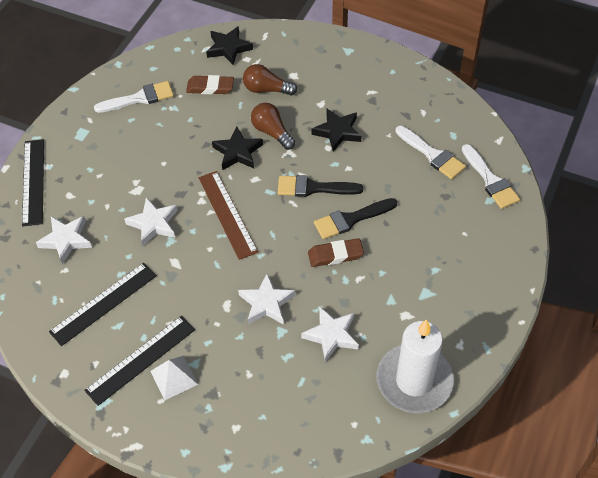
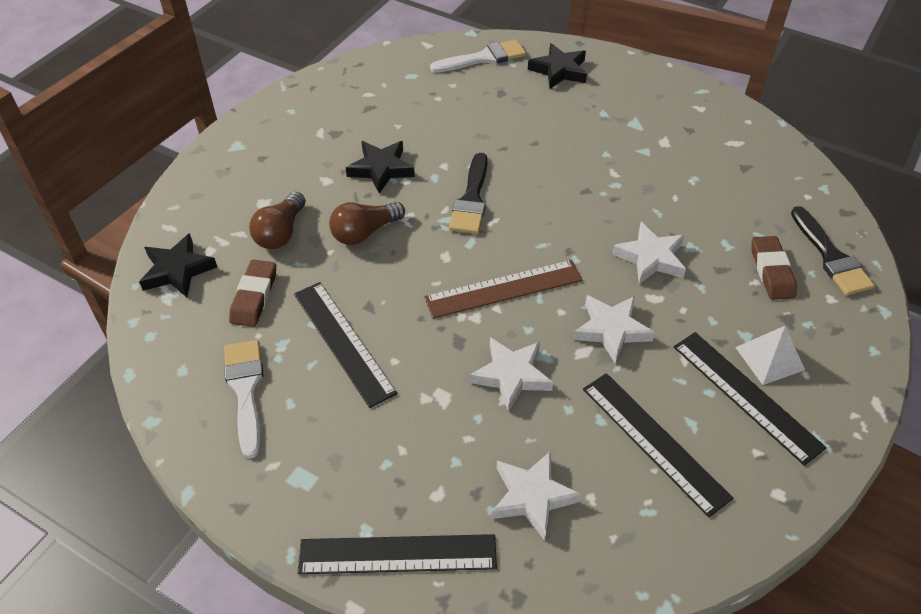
camera: 85 degrees left, 5 degrees down
black star [212,127,263,170] -> black star moved to [528,43,587,89]
white star [301,306,359,362] -> white star moved to [573,295,655,364]
brown eraser [308,238,364,267] -> brown eraser moved to [752,236,797,300]
black brush [314,198,397,239] -> black brush moved to [791,206,875,296]
white candle [377,319,454,413] -> none
white brush [396,126,466,179] -> none
none -> black ruler [294,282,397,408]

